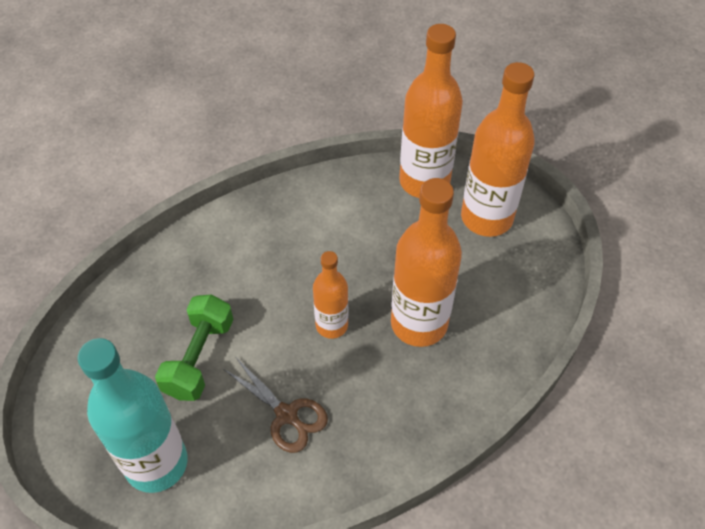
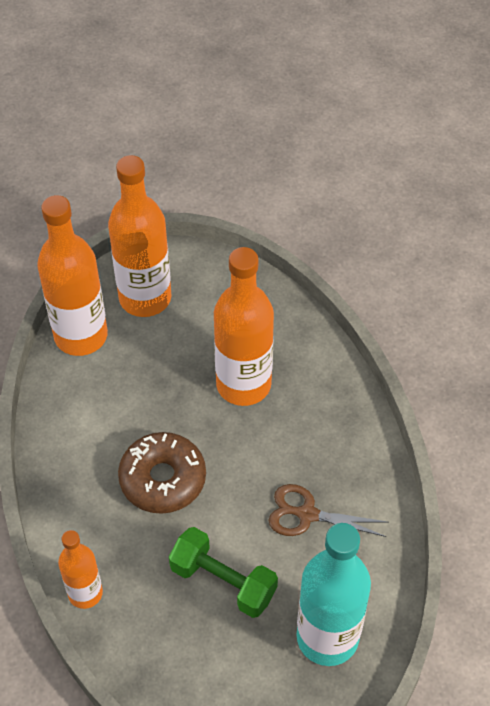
camera: 75 degrees left, 0 degrees up
brown scissors [224,358,328,453] -> brown scissors turned 135 degrees counterclockwise [269,484,389,537]
orange bottle [313,251,348,339] -> orange bottle moved to [58,530,103,609]
none -> brown donut [118,432,206,514]

